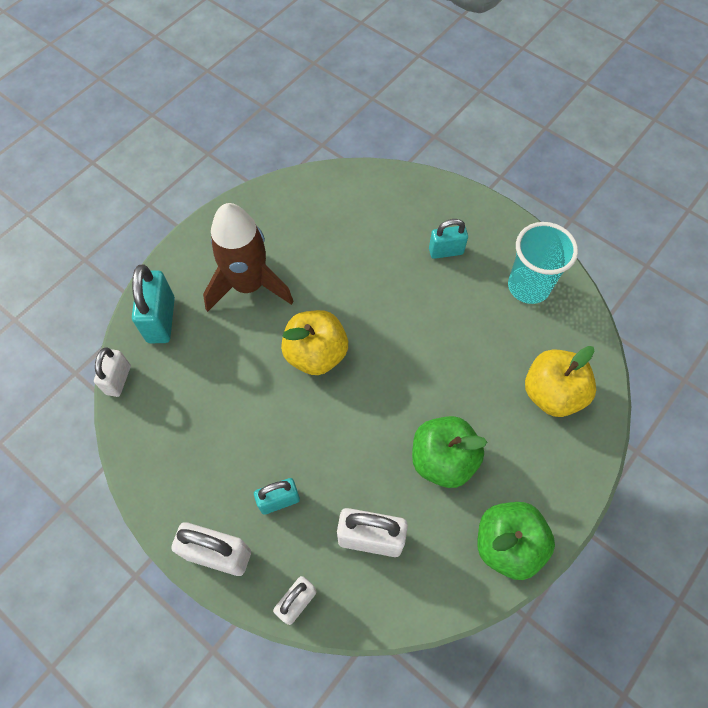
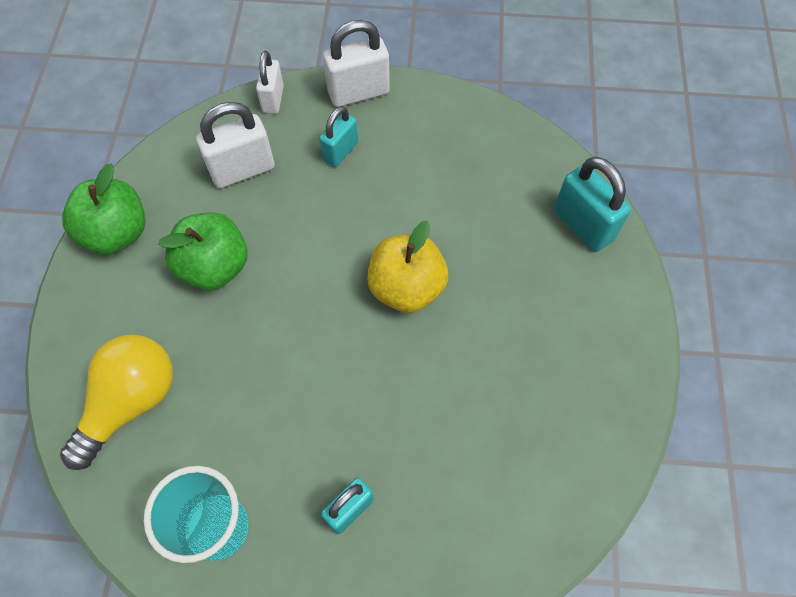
camera: 145 degrees right, 0 degrees up
white padlock [94,347,131,397] -> none
brown rocket [203,203,294,312] -> none
yellow apple [525,346,596,417] -> yellow light bulb [60,334,173,470]

